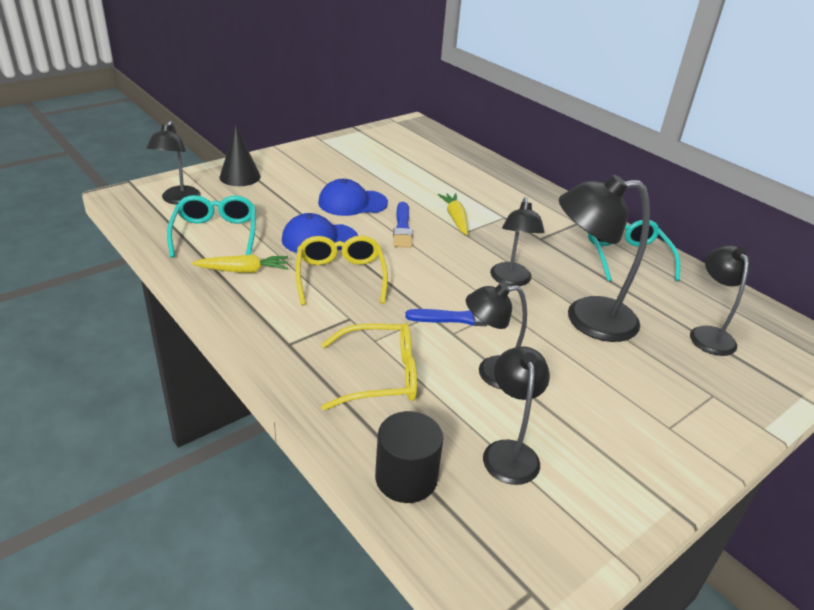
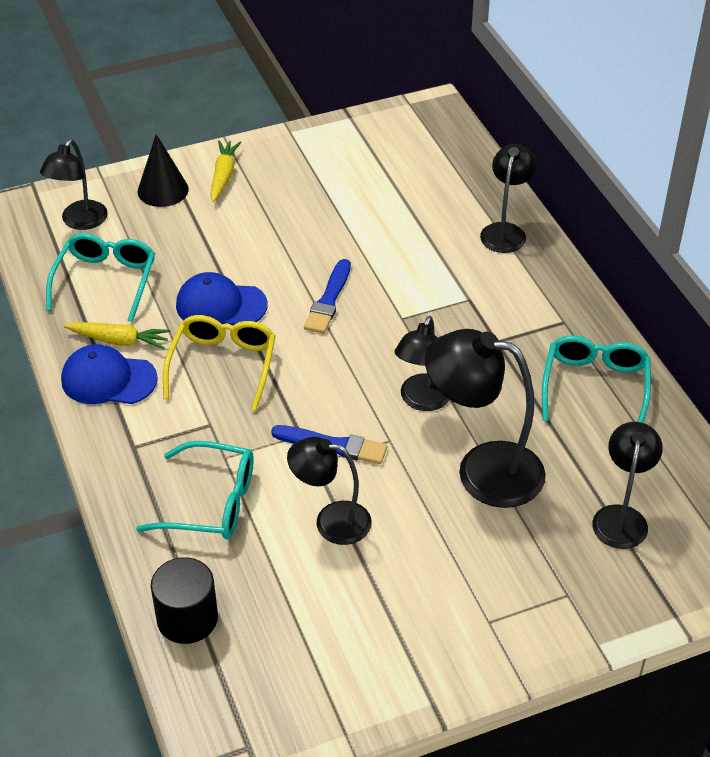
camera: 20 degrees right, 10 degrees up
blue cap [318,179,388,216] -> blue cap moved to [61,344,158,404]
yellow glasses [321,323,417,410] -> turquoise glasses [136,441,254,540]
yellow carrot [438,193,468,235] -> yellow carrot moved to [210,140,241,202]
black lamp [483,346,550,485] -> black lamp moved to [480,144,537,253]

